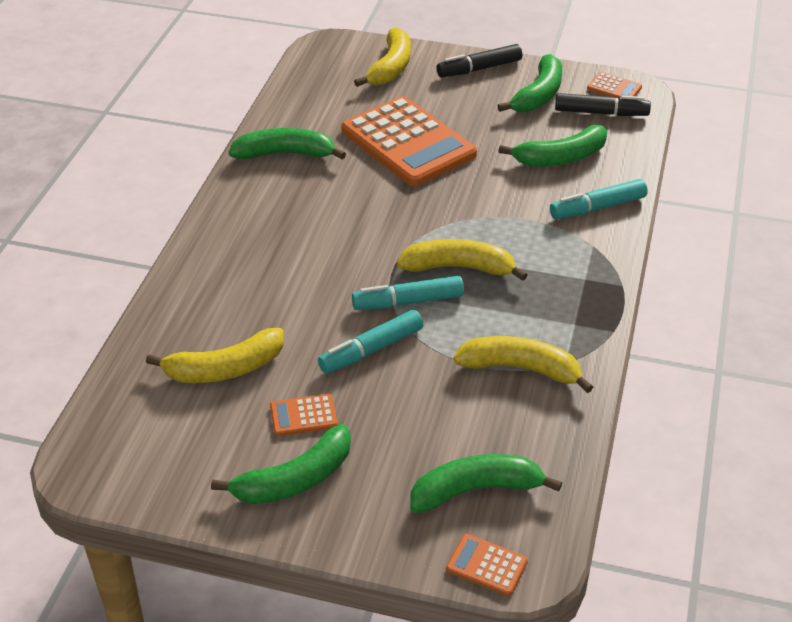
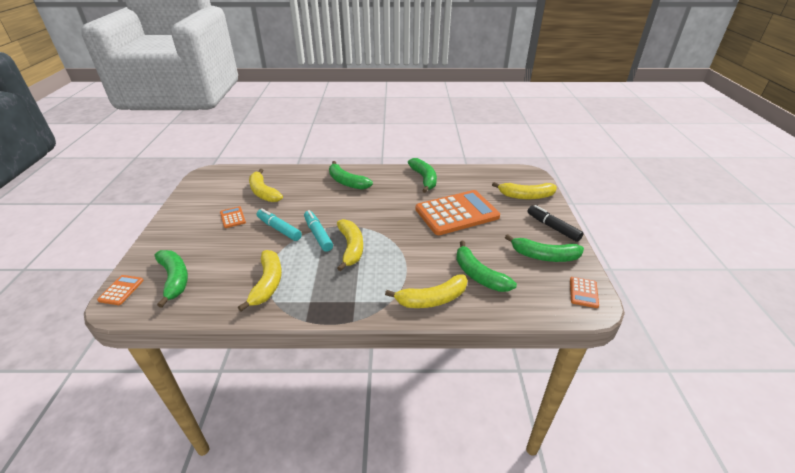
camera: 75 degrees right, 5 degrees down
green banana [211,424,351,504] -> green banana moved to [329,161,373,190]
orange calculator [341,96,477,186] -> orange calculator turned 150 degrees counterclockwise [416,190,500,235]
turquoise marker [550,179,648,219] -> yellow banana [385,274,468,308]
black marker [555,93,651,116] -> none

